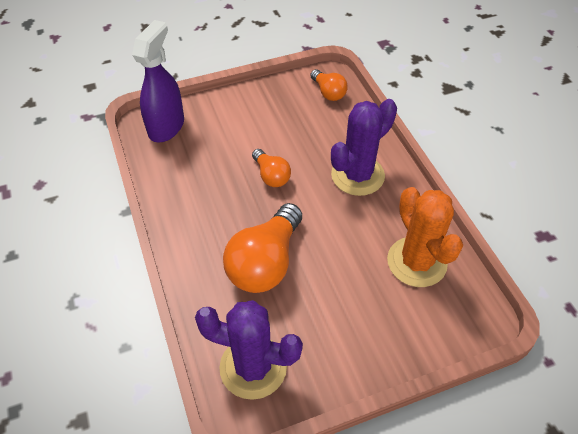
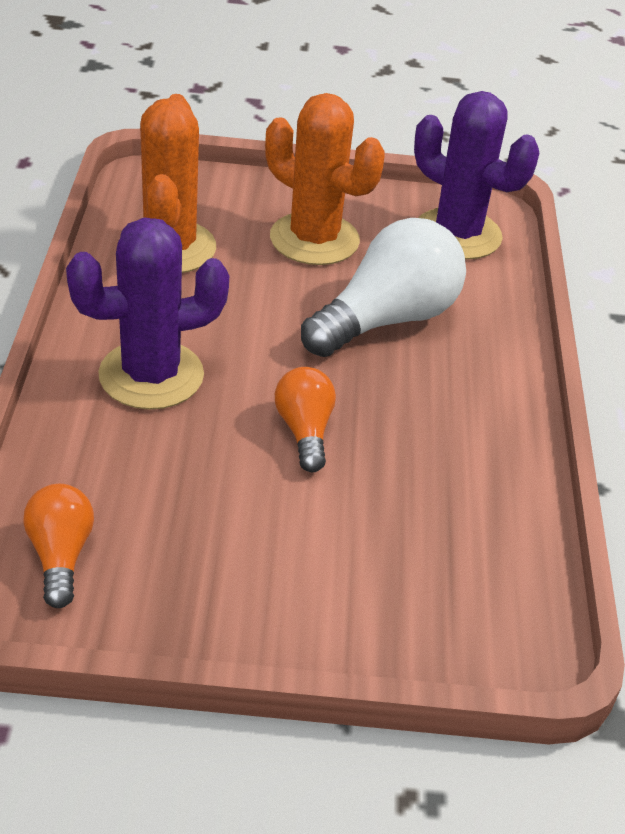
camera: 160 degrees left, 10 degrees down
purple spray bottle [132,20,184,142] -> none
orange light bulb [223,203,302,293] -> white light bulb [301,218,466,357]
none -> orange cactus [265,93,385,265]

